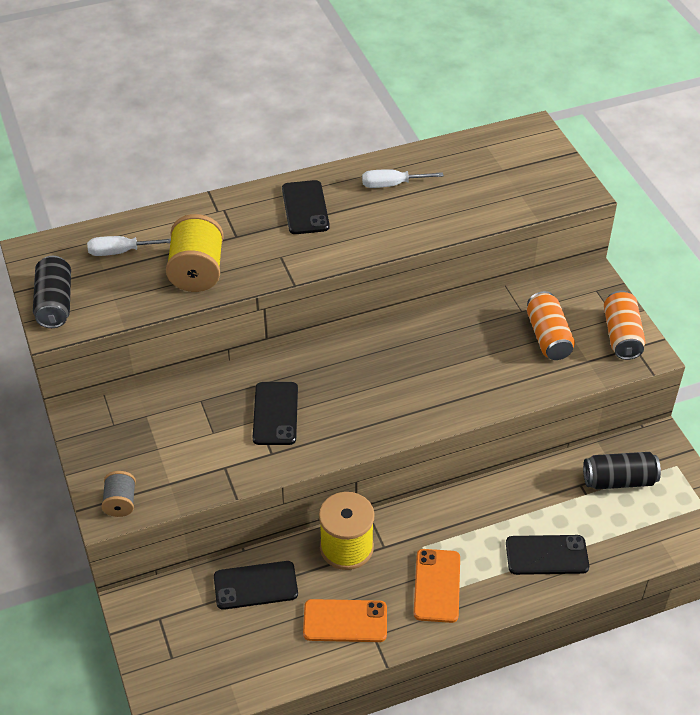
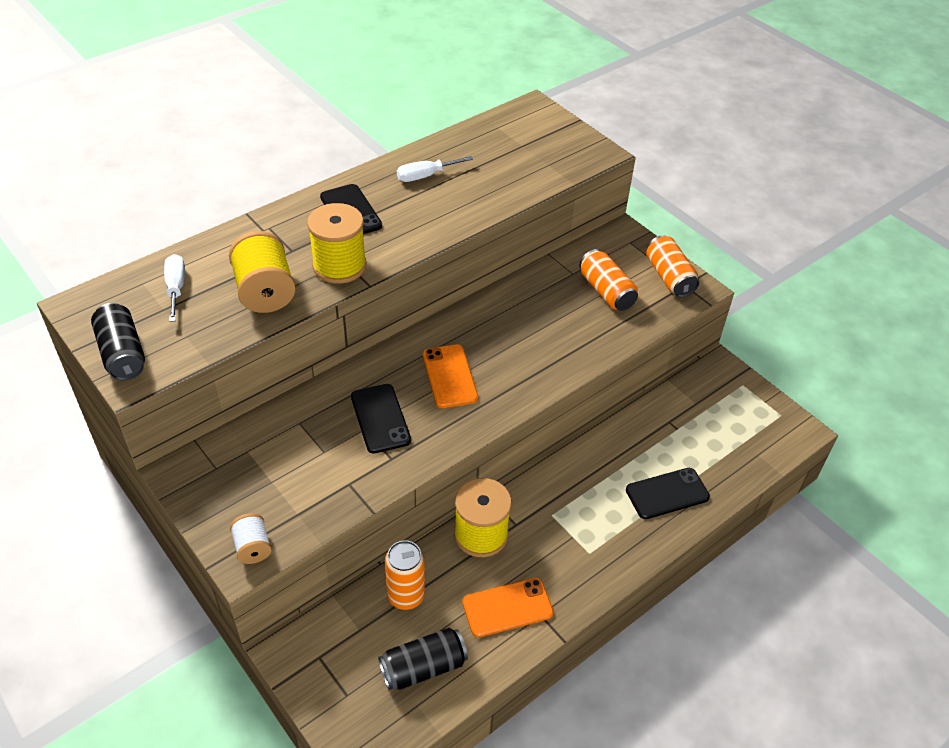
camera: 20 degrees left, 0 degrees up
white screwdriver [87,236,171,256] -> white screwdriver turned 105 degrees clockwise [164,254,185,322]
grey spool [101,471,136,517] -> white spool [230,513,272,564]
black phone [214,561,298,610] -> orange can [385,540,425,610]
orange phone [414,549,460,623] -> orange phone moved to [423,344,478,408]
black can [583,452,661,489] -> black can moved to [378,628,468,690]
none -> yellow spool [307,203,366,284]

